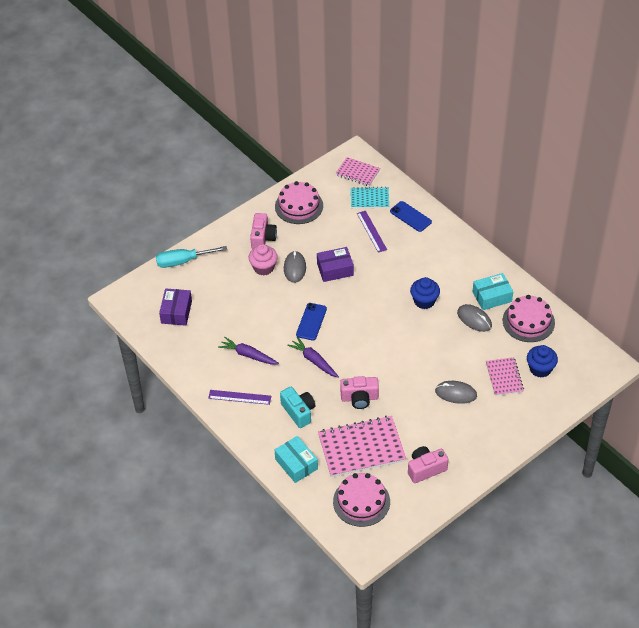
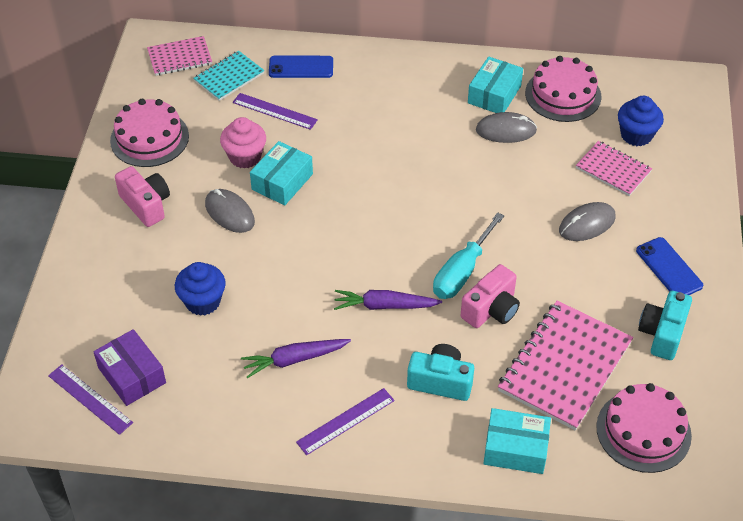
camera: 45 degrees left, 0 degrees up
turquoise screwdriver [156,246,227,268] -> turquoise screwdriver moved to [433,212,504,299]
pink cupcake [249,244,278,275] -> pink cupcake moved to [220,117,266,168]
blue phone [296,303,327,340] -> blue phone moved to [636,237,703,295]
purple box [317,247,354,282] -> turquoise box [250,141,313,205]
pink camera [408,446,448,483] -> turquoise camera [638,291,692,360]
blue cupcake [410,277,440,309] -> blue cupcake moved to [175,262,226,316]
none -> purple ruler [48,364,133,435]

